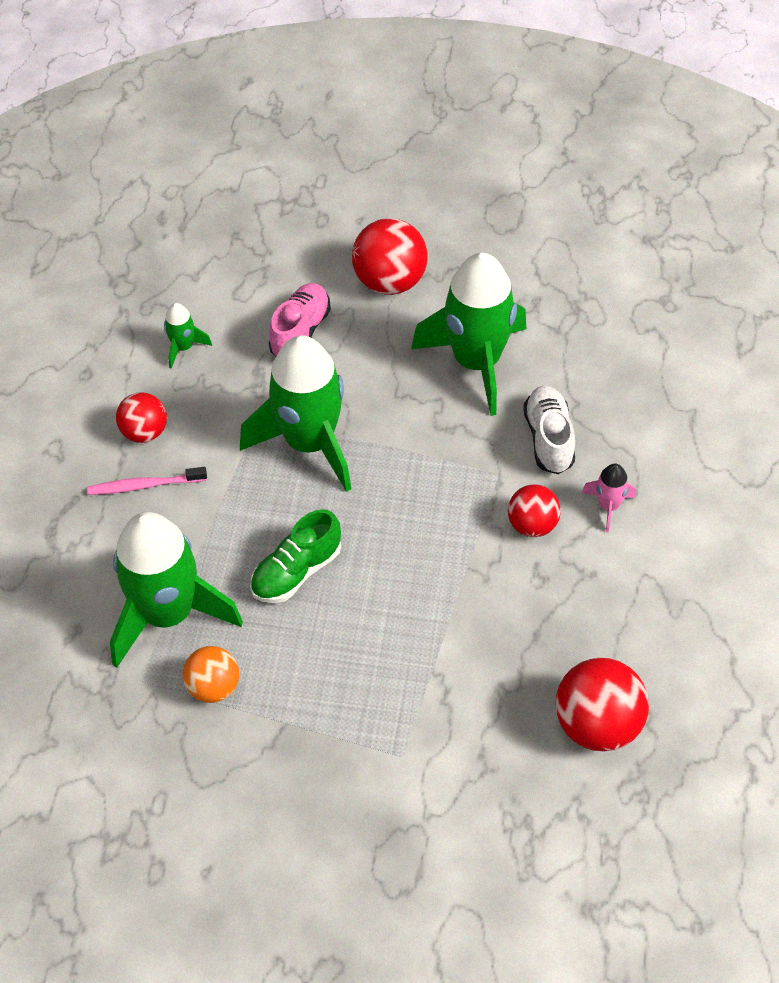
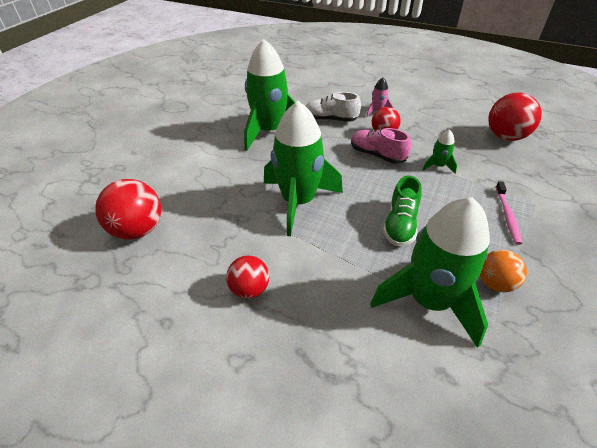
camera: 75 degrees left, 10 degrees down
pink toothbrush [87,467,207,495] -> pink toothbrush moved to [496,181,522,245]
green rocket [164,303,212,368] -> green rocket moved to [423,129,457,174]
green shoe [250,509,341,603] -> green shoe turned 45 degrees clockwise [383,176,421,246]
pink shoe [269,283,331,356] -> pink shoe moved to [351,128,411,164]
red ball [352,218,428,295] -> red ball moved to [95,179,161,240]

